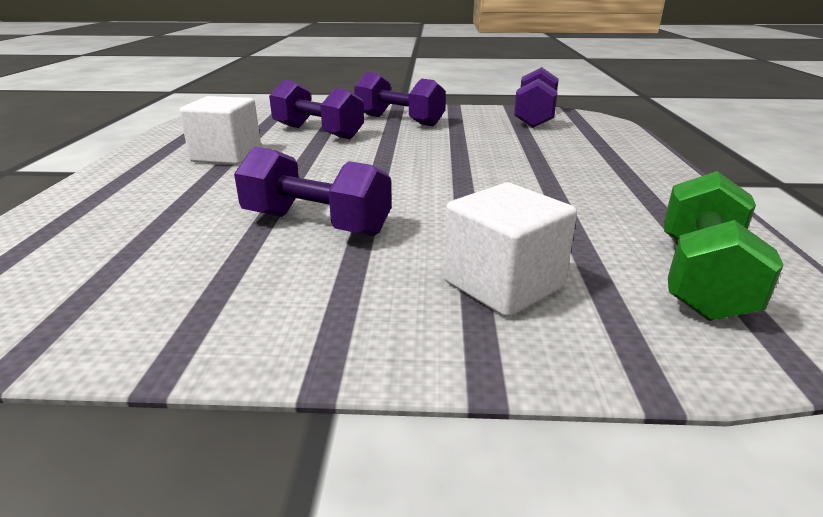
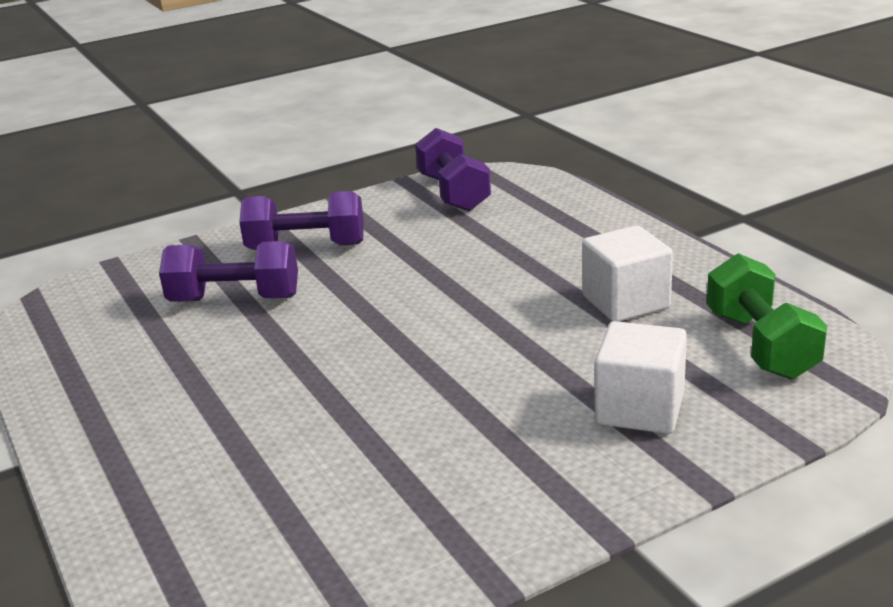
camera: 30 degrees left, 0 degrees up
white cube [179,96,261,165] -> white cube moved to [582,225,673,322]
purple dumbbell [234,146,391,236] -> none

